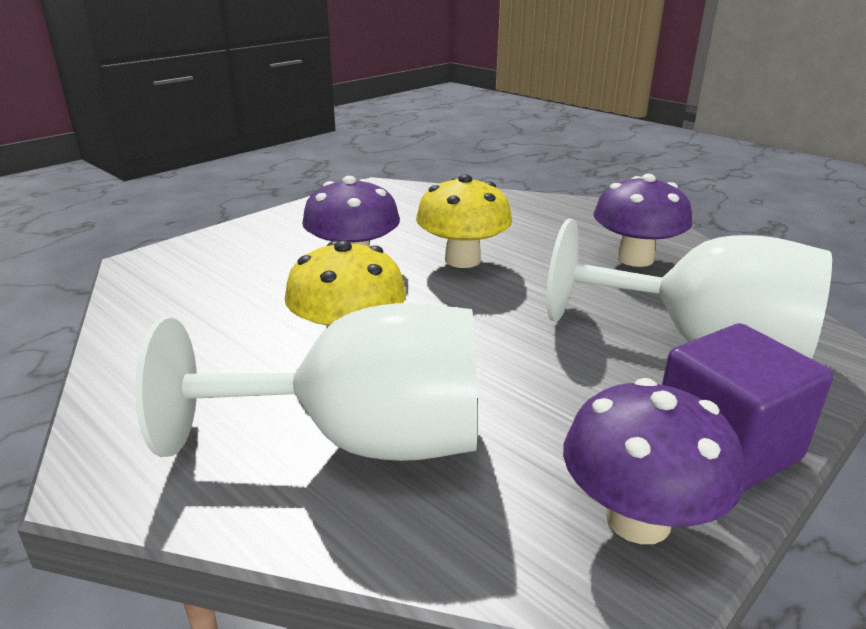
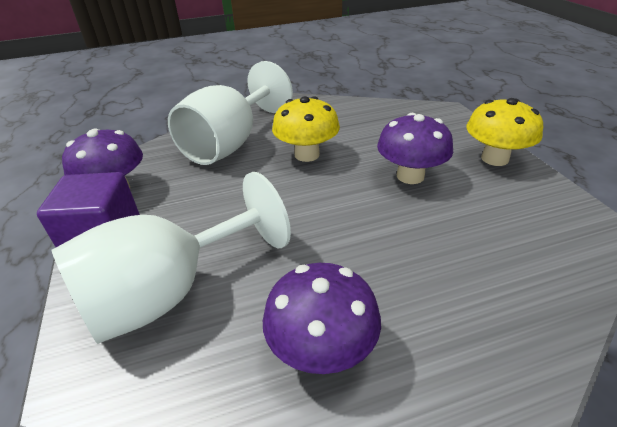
camera: 120 degrees right, 10 degrees up
yellow mushroom [416,174,512,268] -> yellow mushroom moved to [467,98,543,166]

